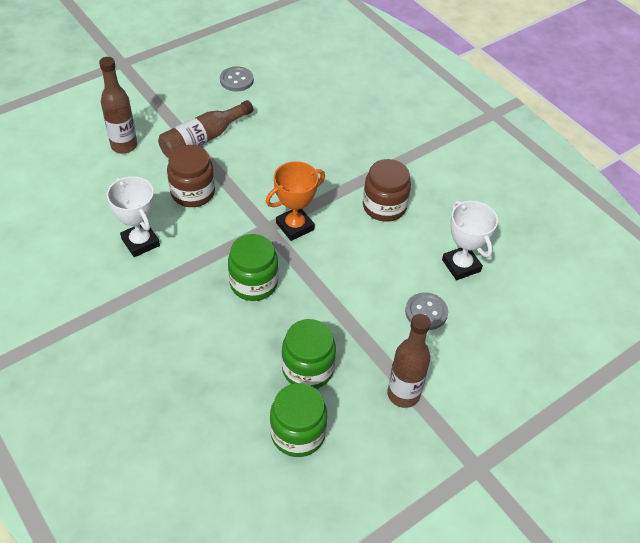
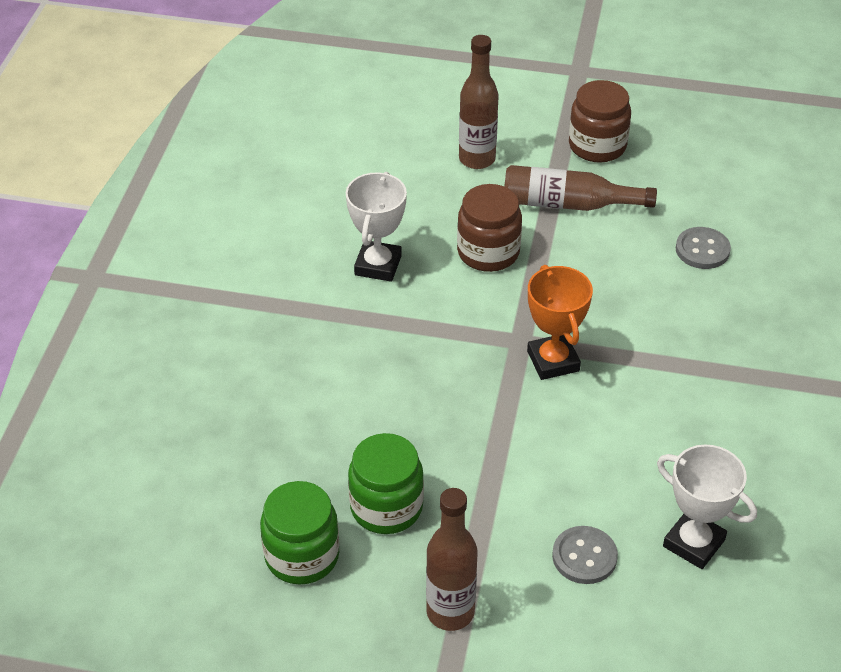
camera: 50 degrees right, 5 degrees down
grey button [220,66,254,92] -> grey button moved to [676,227,731,269]
green jar [228,234,278,301] -> none
orange trophy [266,161,325,241] -> orange trophy turned 60 degrees clockwise [527,265,593,380]
brown jar [363,159,411,222] -> brown jar moved to [569,80,631,163]
white trophy [442,200,498,280] -> white trophy turned 75 degrees counterclockwise [657,444,757,569]

